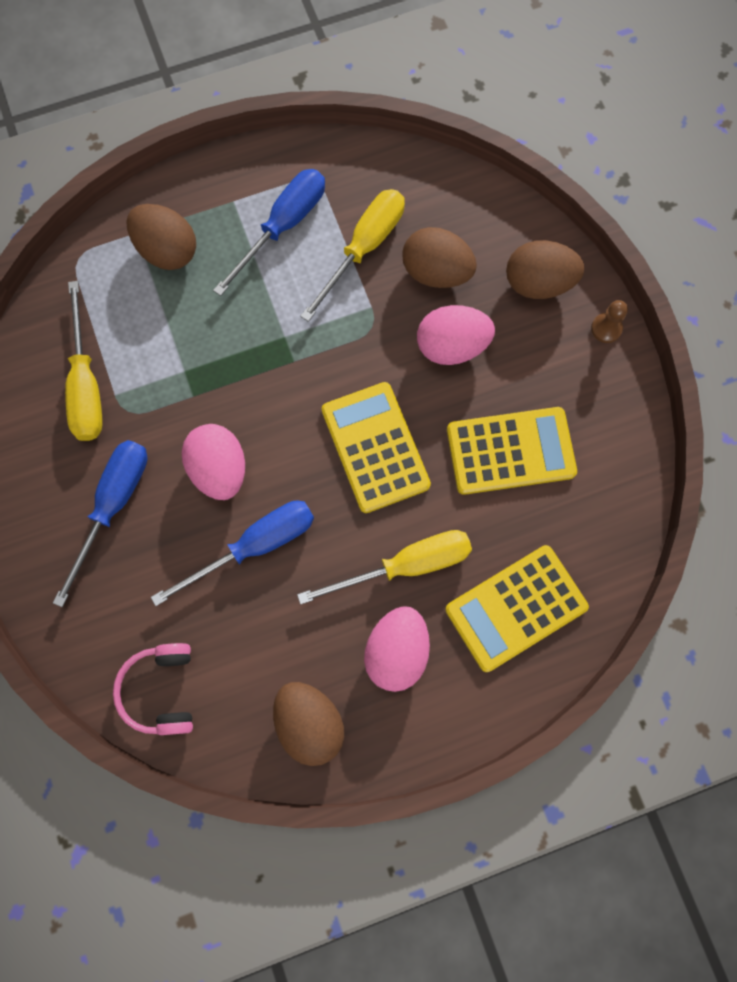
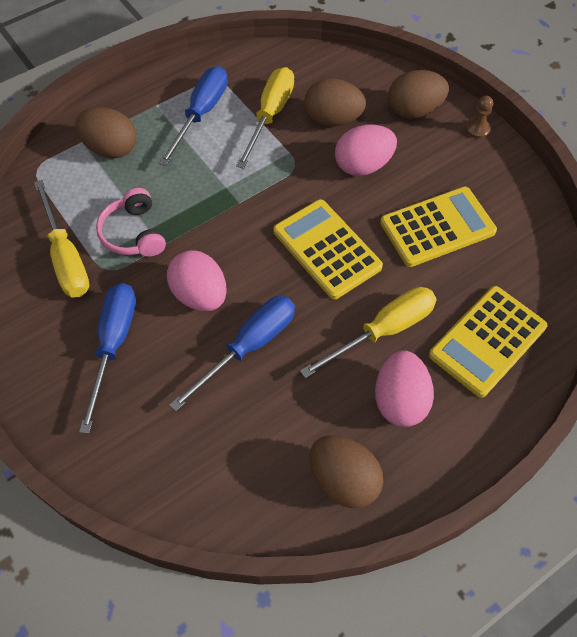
camera: 15 degrees left, 15 degrees down
pink headphones [113,643,193,735] -> pink headphones moved to [96,188,166,257]

